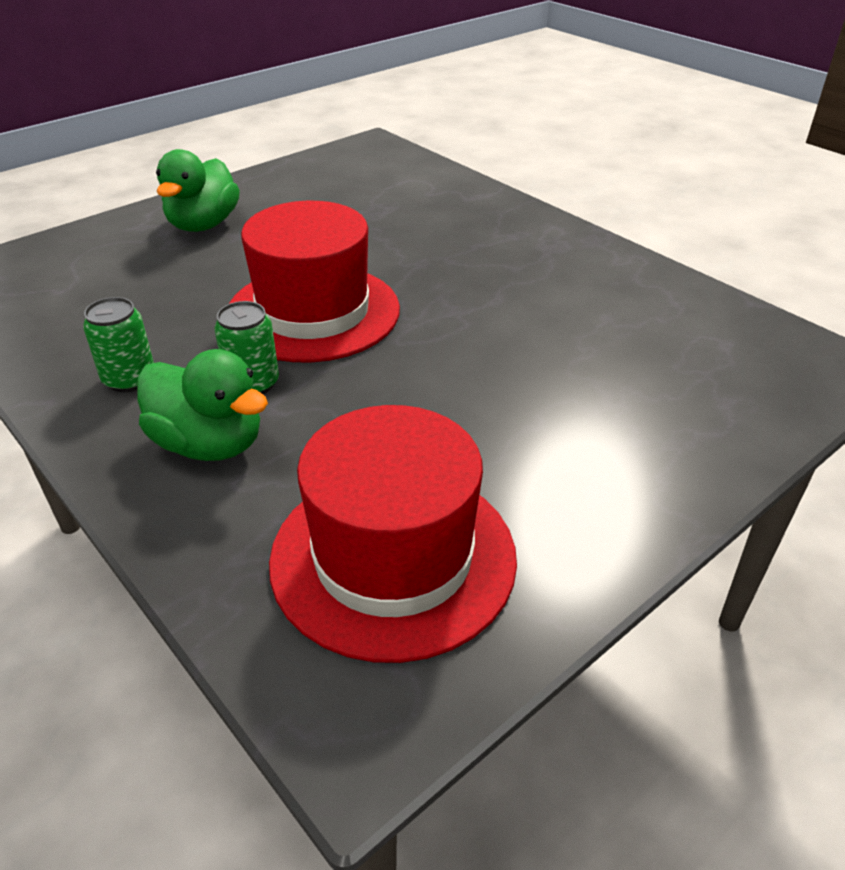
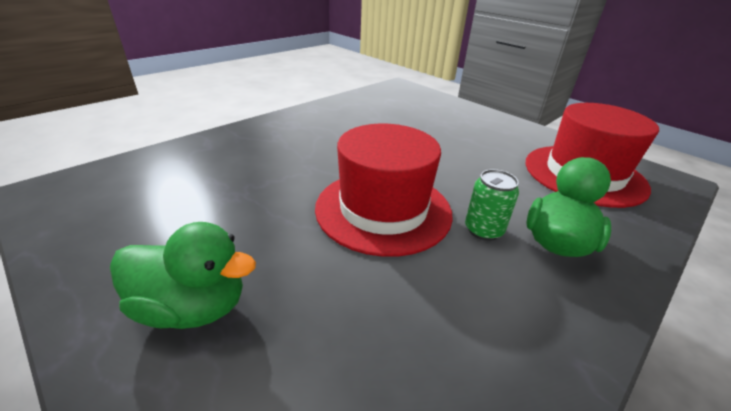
camera: 95 degrees left, 5 degrees down
green can [83,297,154,392] -> none

